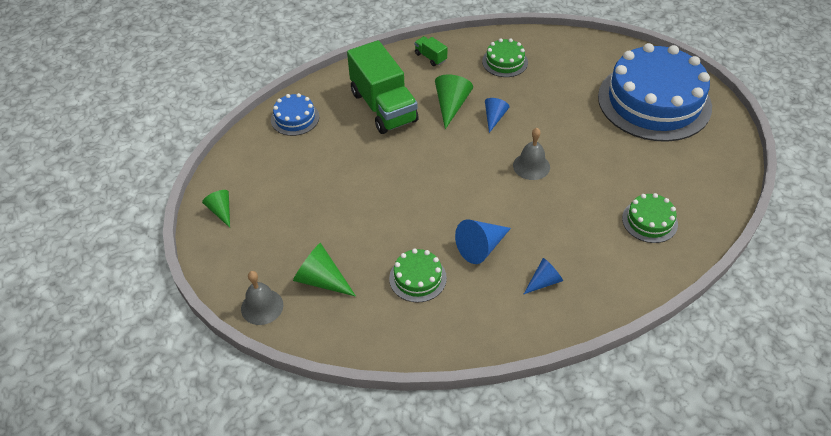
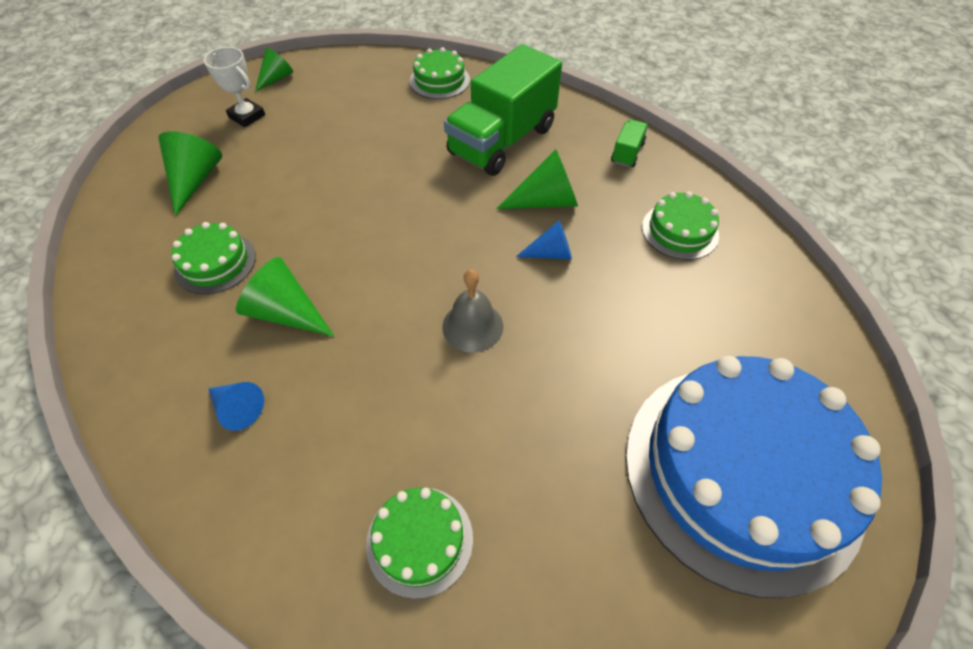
camera: 65 degrees right, 5 degrees up
grey bell [241,271,283,325] -> none
blue cake [271,93,319,136] -> green cake [410,47,470,99]
blue cone [455,220,511,264] -> green cone [236,257,334,337]
none -> white trophy [204,47,265,127]

